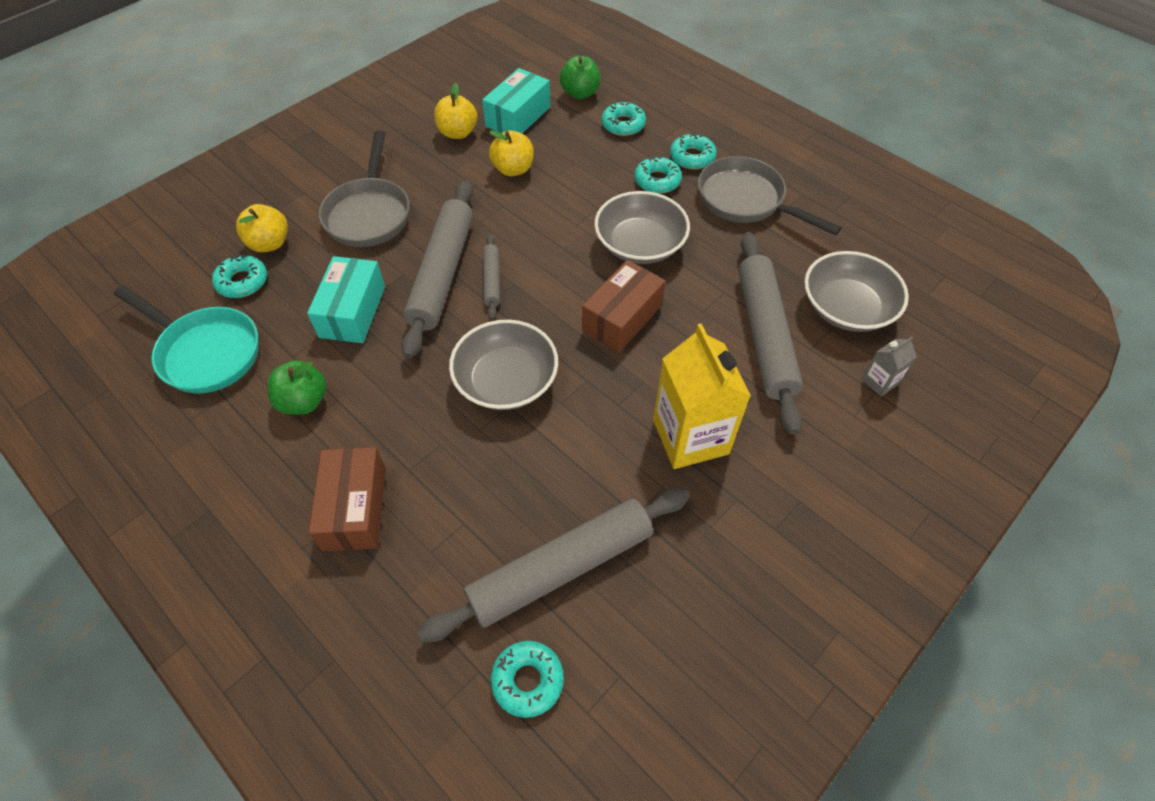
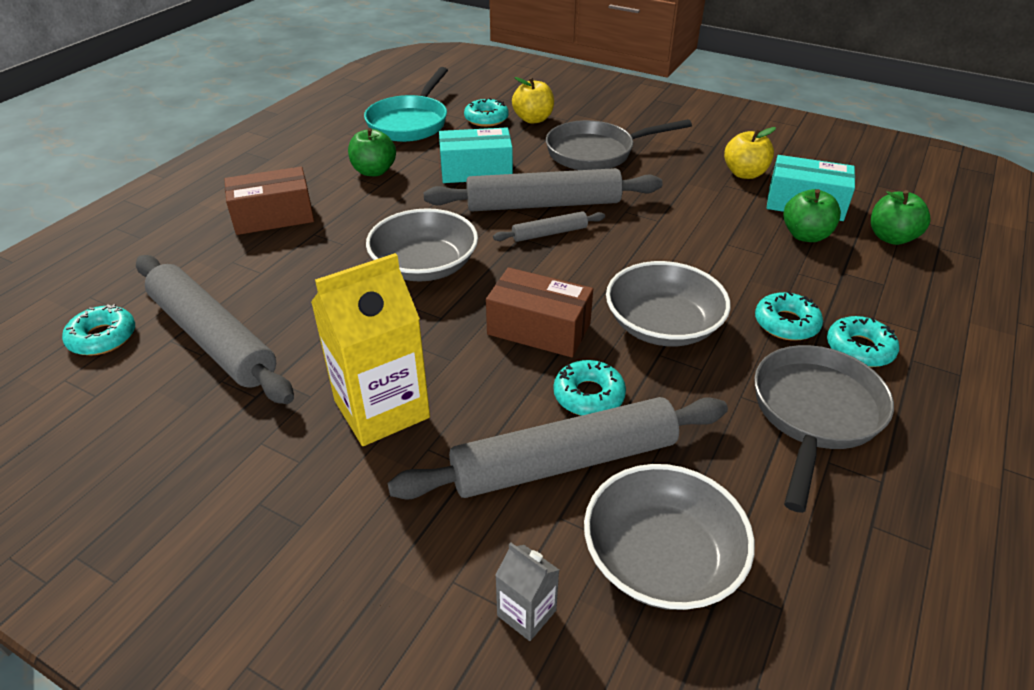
camera: 75 degrees right, 15 degrees down
yellow apple [489,130,534,176] -> none
turquoise donut [602,102,646,136] -> turquoise donut moved to [554,360,626,416]
none -> green apple [783,189,841,242]

